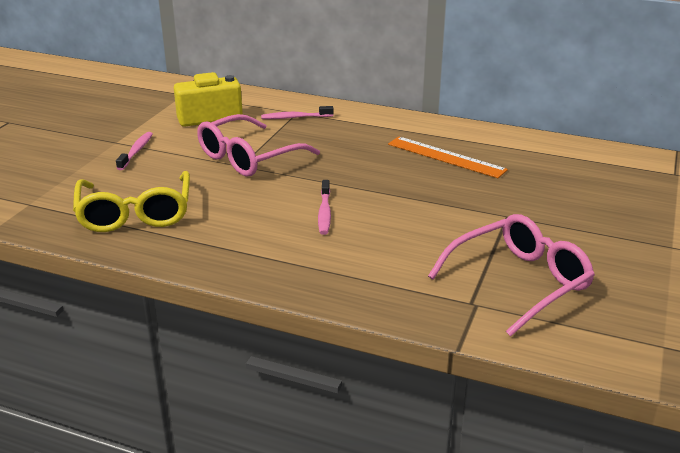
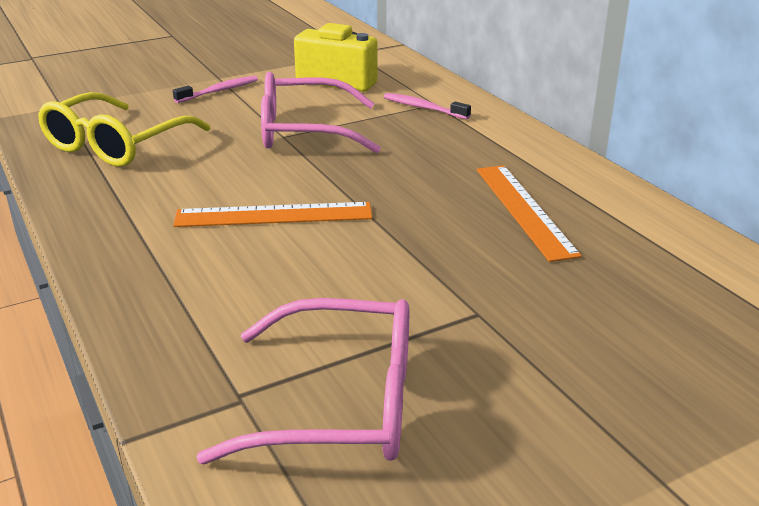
camera: 40 degrees right, 0 degrees up
pink toothbrush [318,180,331,235] -> orange ruler [173,202,372,227]

